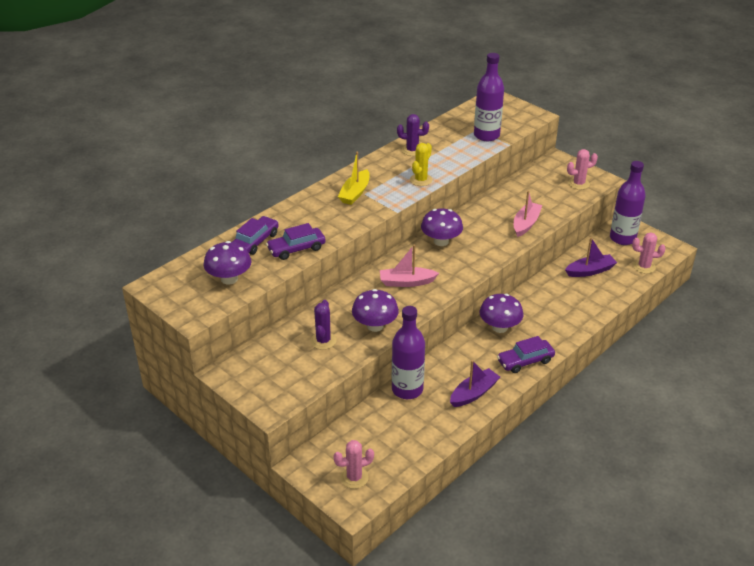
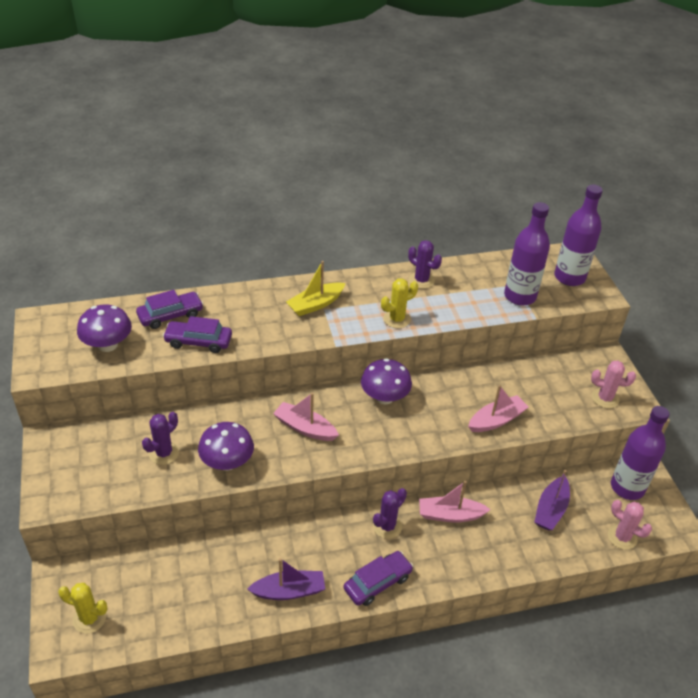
camera: 30 degrees right, 5 degrees up
pink cactus [334,440,374,489] -> yellow cactus [58,583,108,634]
purple bottle [392,306,425,399] -> purple bottle moved to [554,185,603,286]
purple mushroom [479,294,523,333] -> purple cactus [373,488,407,539]
purple car [497,336,555,373] -> purple car turned 135 degrees clockwise [343,551,413,606]
purple boat [565,237,617,277] -> purple boat turned 105 degrees clockwise [534,470,570,531]
none -> pink boat [419,481,491,523]

